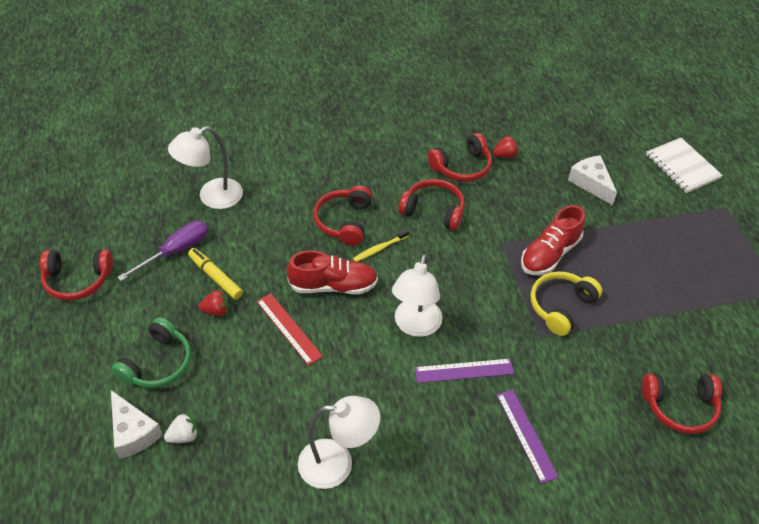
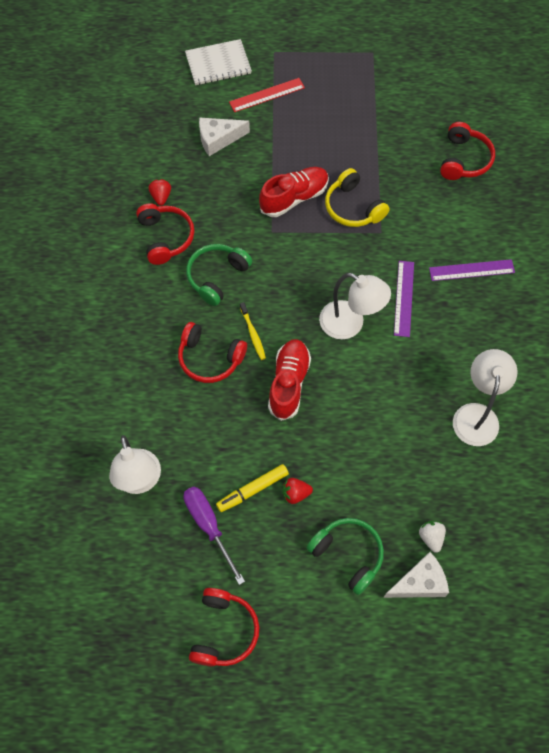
camera: 75 degrees left, 15 degrees up
red strawberry [198,290,229,316] -> red strawberry turned 105 degrees counterclockwise [283,478,313,504]
red ruler [257,293,323,366] -> red ruler moved to [229,78,305,112]
red headphones [399,179,465,231] -> green headphones [186,244,252,306]
red shoe [521,205,585,275] -> red shoe turned 90 degrees counterclockwise [259,167,329,217]

